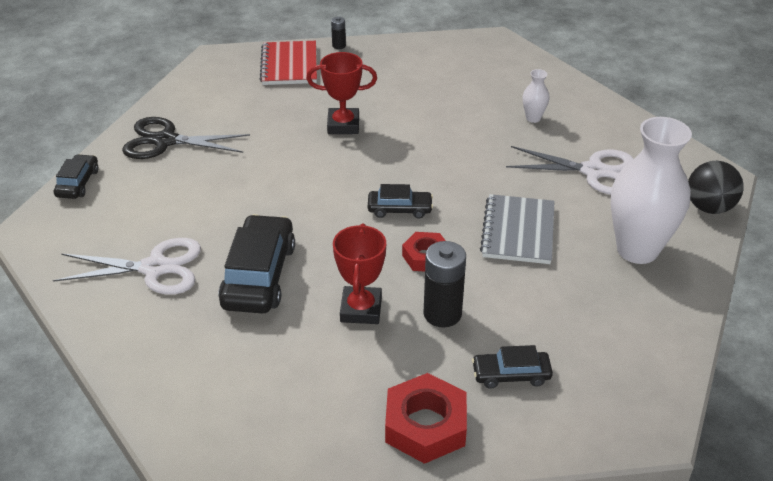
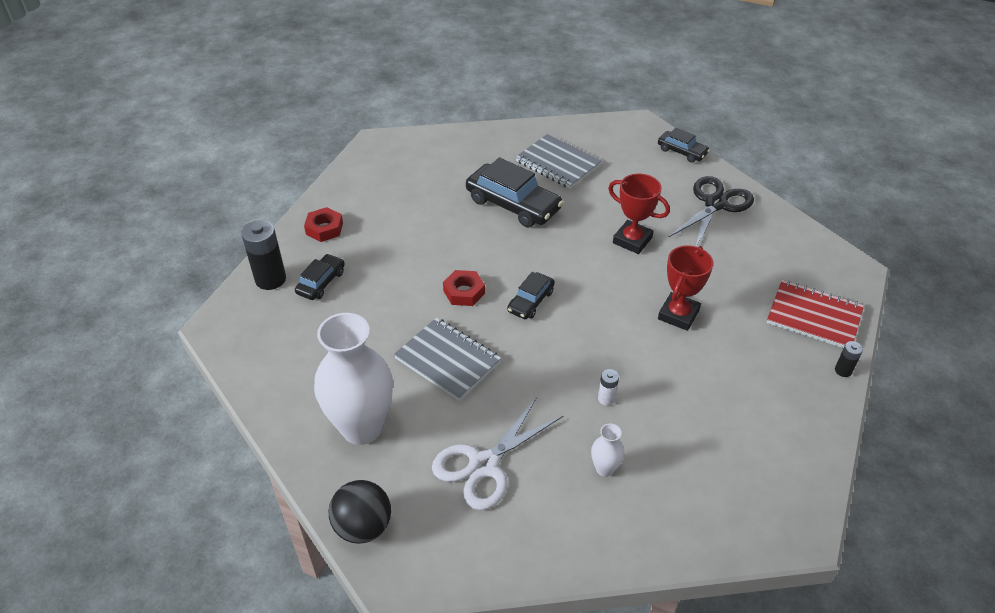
camera: 120 degrees right, 5 degrees up
white scissors [53,238,201,295] -> grey notebook [516,134,601,189]
red trophy [333,224,386,324] -> red trophy moved to [608,174,670,254]
red nut [385,373,467,464] -> red nut [304,207,343,242], size x0.64
black battery [424,241,466,327] -> black battery moved to [241,220,286,290]
none -> white battery [598,369,619,406]

